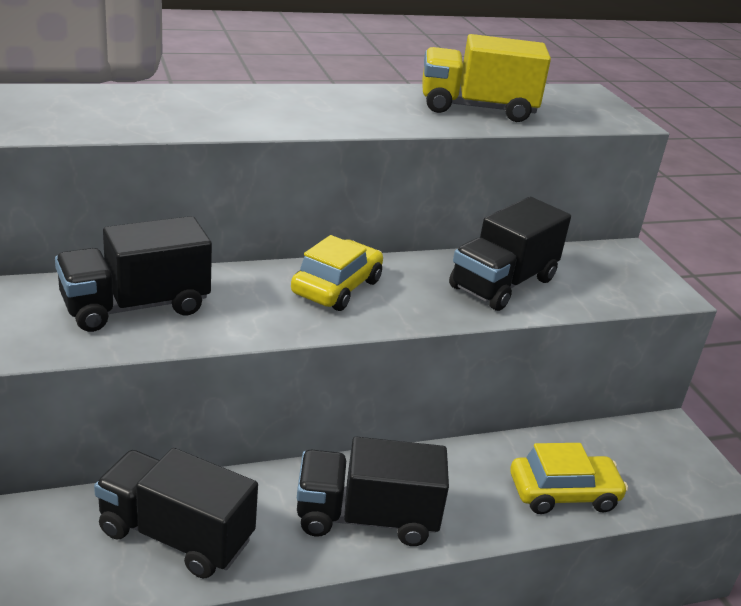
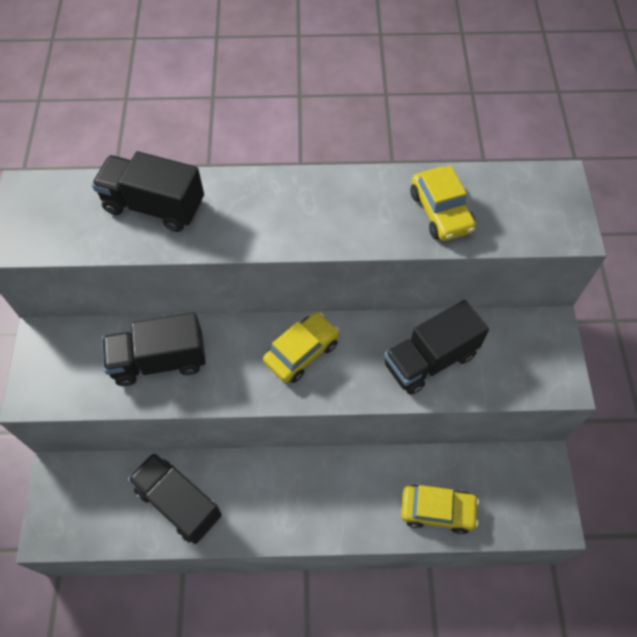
camera: 20 degrees right, 30 degrees up
black truck [297,437,449,546] -> black truck moved to [92,151,204,232]
yellow truck [422,34,551,122] -> yellow car [411,166,476,241]

